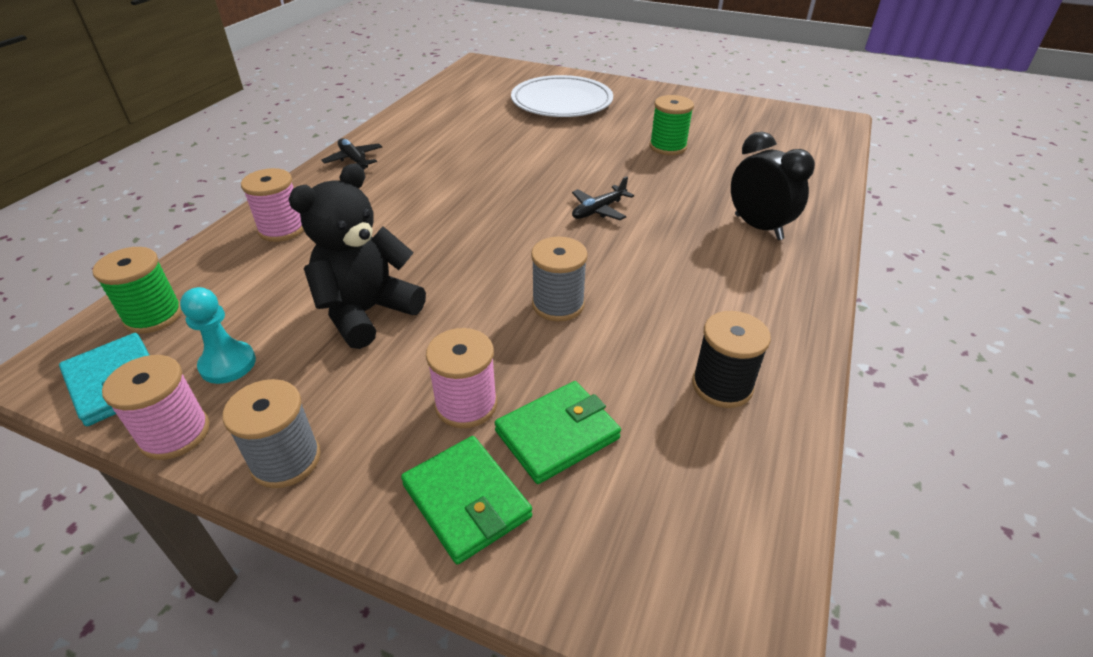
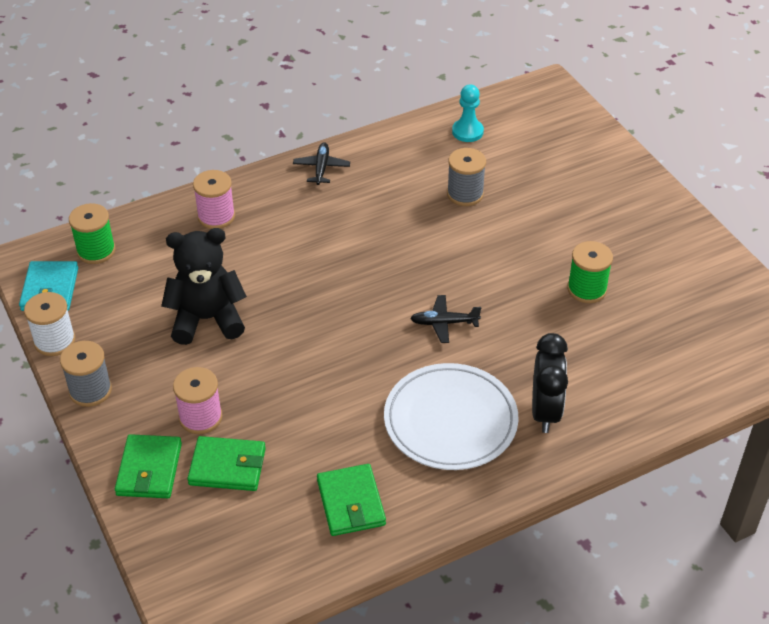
camera: 40 degrees right, 5 degrees up
pink spool [102,355,210,460] -> white spool [24,292,75,356]
turquoise pawn [180,287,256,384] -> turquoise pawn moved to [452,84,484,142]
white plate [511,75,613,117] -> white plate moved to [384,363,519,470]
grey spool [531,237,588,322] -> grey spool moved to [447,148,486,206]
black spool [692,311,771,408] -> green wallet [317,464,386,536]

